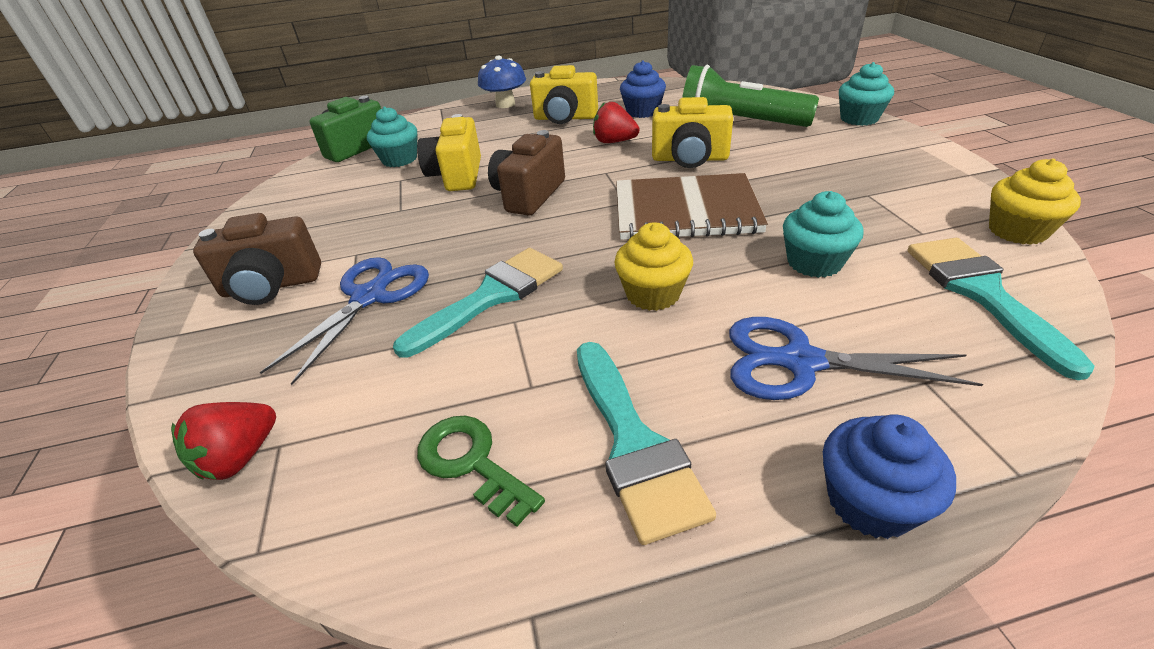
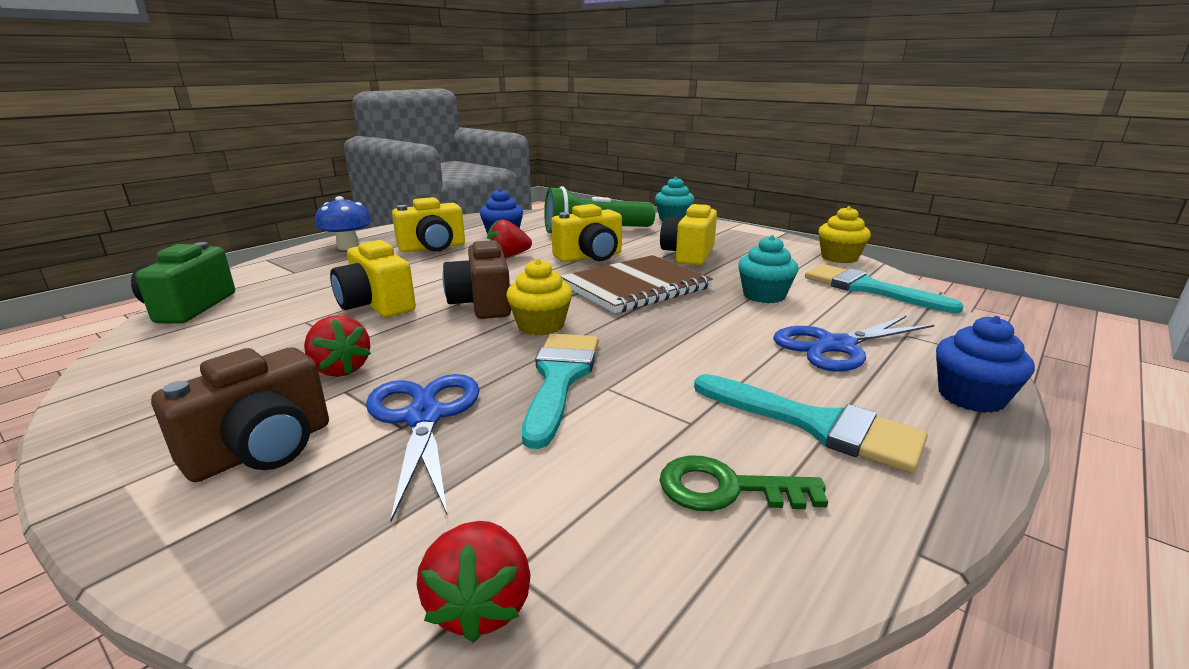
camera: 40 degrees left, 15 degrees down
turquoise cupcake [367,107,418,167] -> none
yellow cupcake [614,222,693,311] -> yellow cupcake moved to [506,259,572,335]
none -> red strawberry [304,315,371,377]
none -> yellow camera [660,204,717,265]

